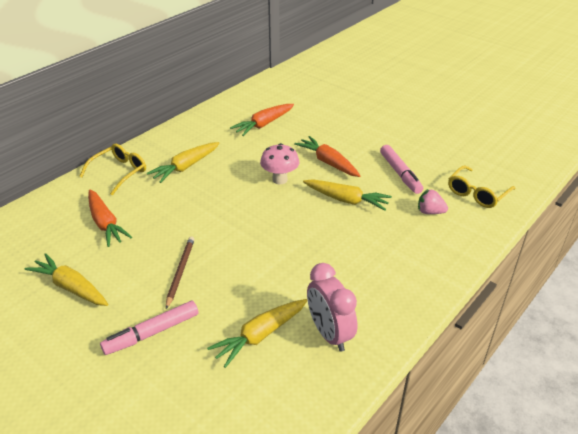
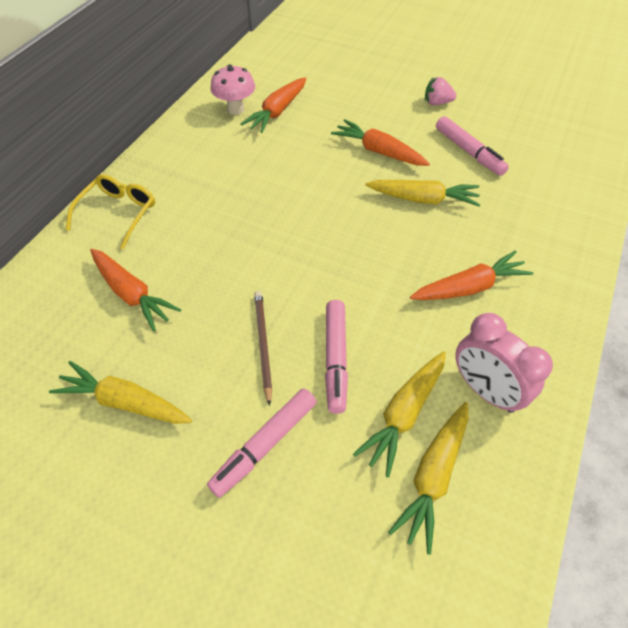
camera: 15 degrees left, 15 degrees up
yellow carrot [147,142,219,183] -> yellow carrot moved to [388,402,468,555]
pink mushroom [260,143,299,184] -> pink mushroom moved to [211,64,255,115]
pink strawberry [418,189,448,214] -> pink strawberry moved to [425,77,457,105]
yellow glasses [448,165,516,208] -> none
none -> pink marker [325,300,348,414]
none -> orange carrot [410,251,533,300]

